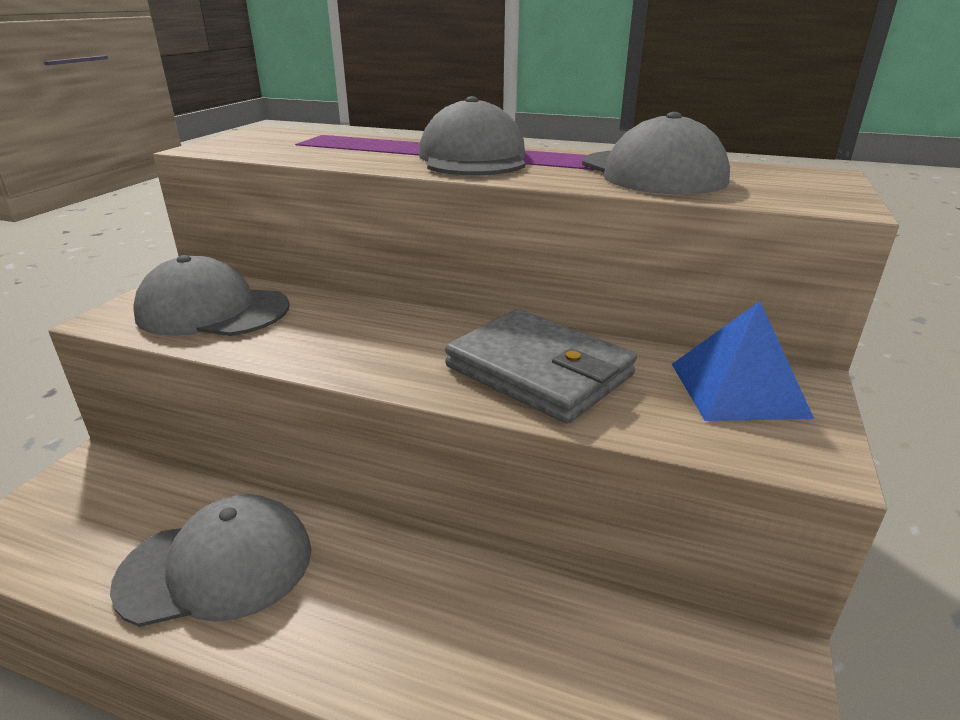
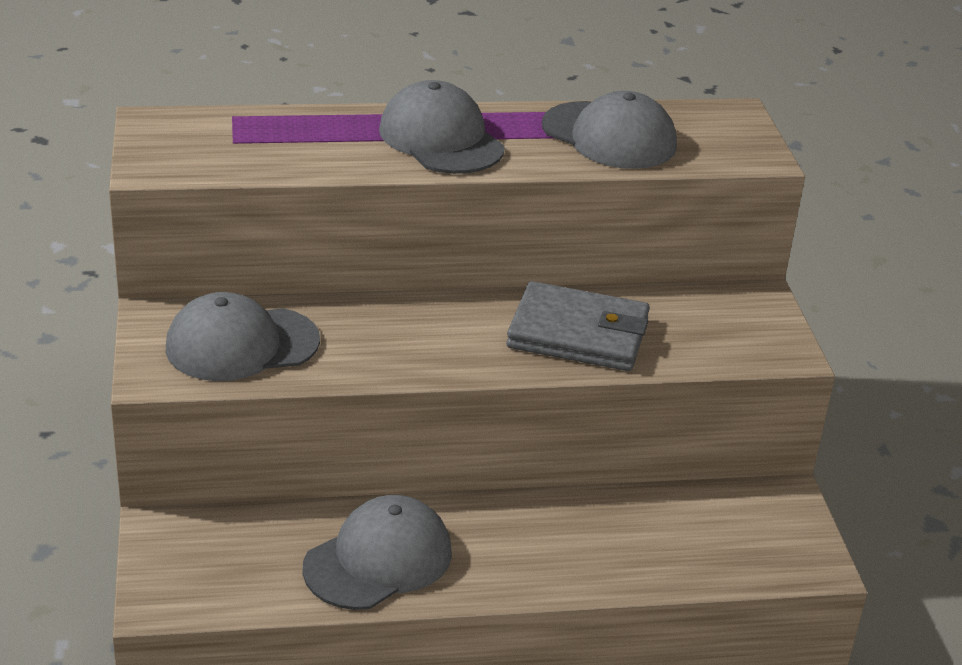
camera: 30 degrees left, 5 degrees up
blue pyramid [672,301,814,421] -> none

